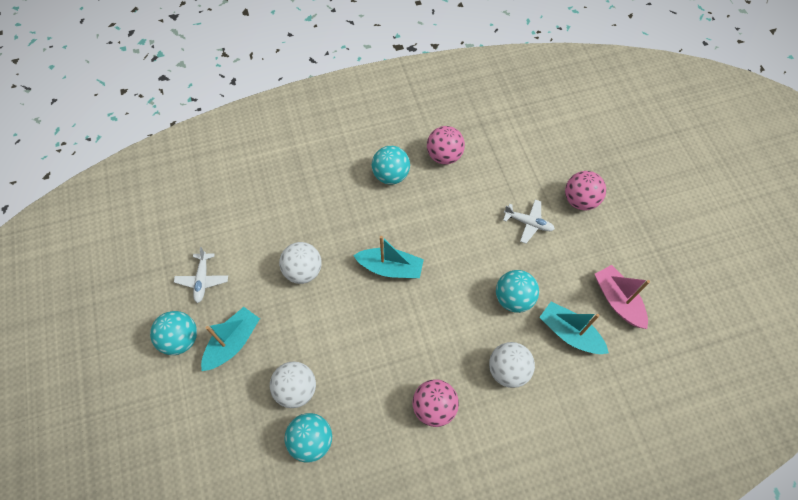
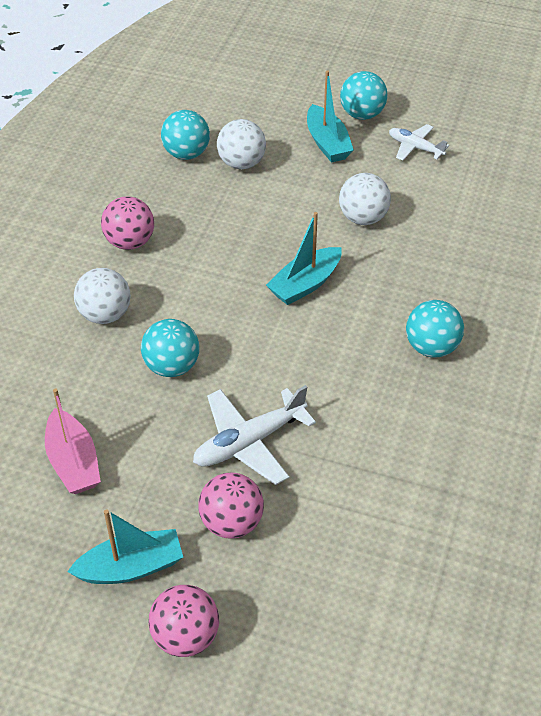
camera: 125 degrees right, 15 degrees down
pink ball [427,126,465,165] -> pink ball moved to [148,585,219,657]
white plane [503,199,555,244] -> white plane [193,385,316,485], size x1.62
turquoise boat [539,302,609,354] -> turquoise boat moved to [67,509,183,584]
pink boat [595,265,650,329] -> pink boat turned 60 degrees clockwise [45,388,101,494]

